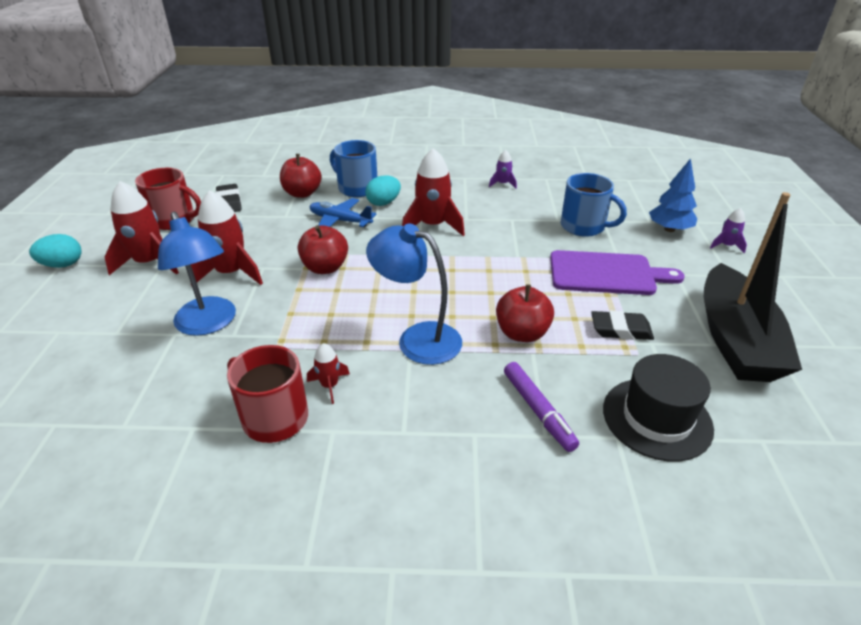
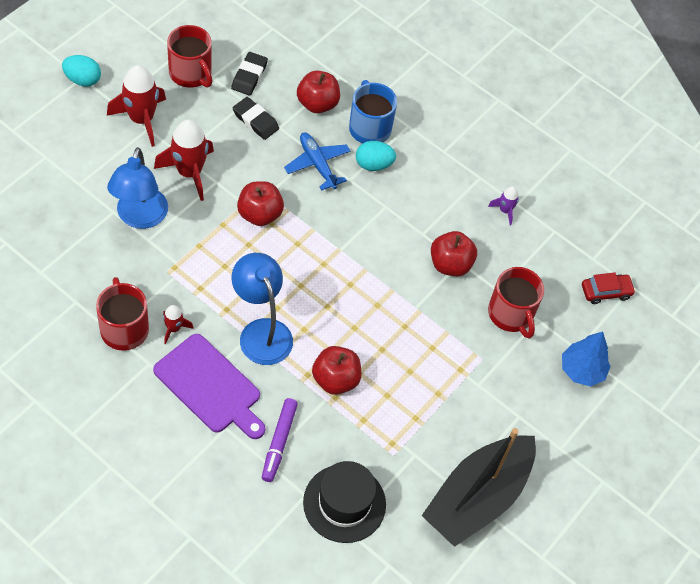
camera: 30 degrees right, 20 degrees up
red rocket [402,148,465,236] -> none
purple cutting board [550,250,685,295] -> purple cutting board moved to [153,334,266,439]
blue mug [561,173,627,237] -> red mug [488,267,544,339]
black eraser [591,311,654,340] -> black eraser moved to [233,97,279,140]
purple rocket [710,208,747,254] -> none
none -> red apple [431,231,477,276]
none -> red car [582,272,636,304]

